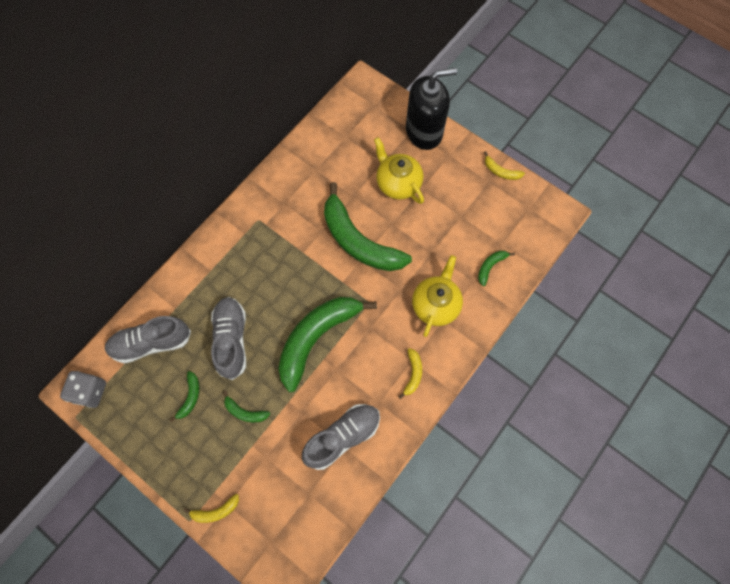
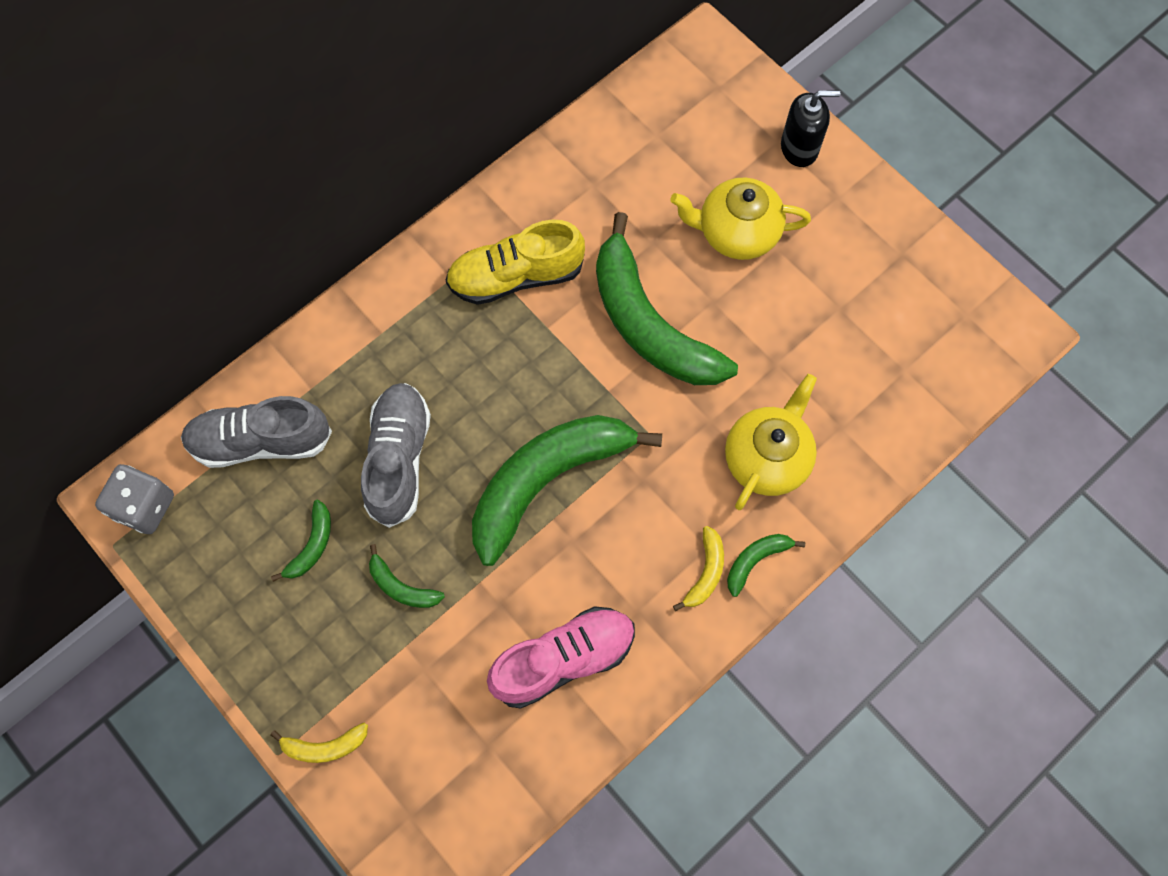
camera: 10 degrees right, 0 degrees up
grey shoe [302,404,380,470] -> pink shoe [487,606,635,709]
yellow teapot [374,137,424,204] -> yellow teapot turned 60 degrees counterclockwise [670,178,811,260]
black soap dispenser [406,68,457,150] -> black soap dispenser [781,90,840,167], size x0.58
green banana [478,251,515,286] -> green banana moved to [727,534,805,597]
yellow banana [484,151,525,180] -> none
none -> yellow shoe [446,220,585,305]

